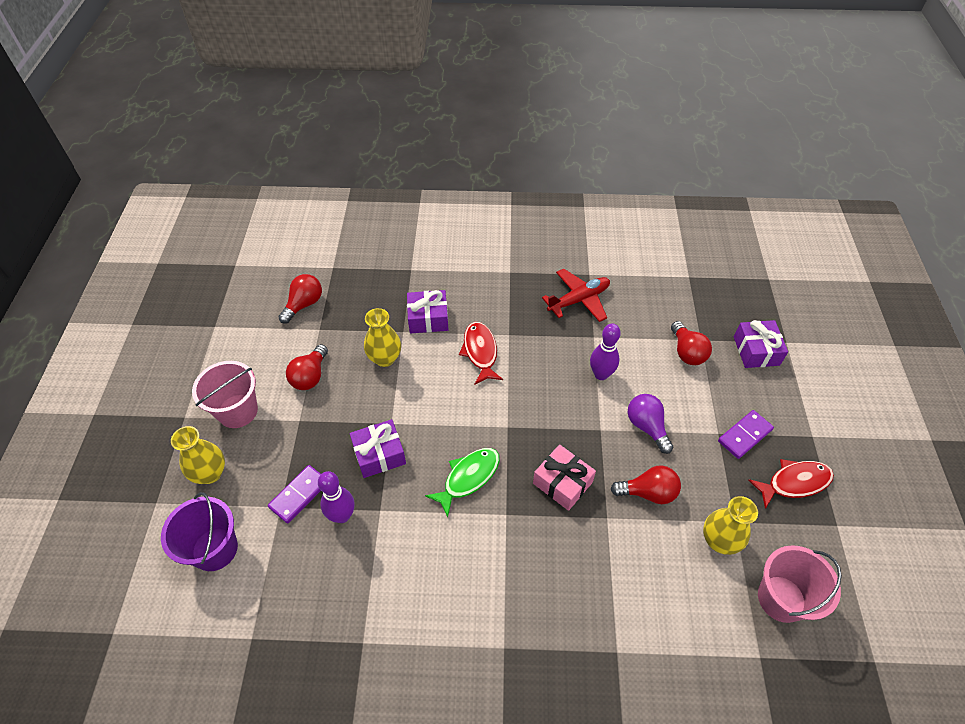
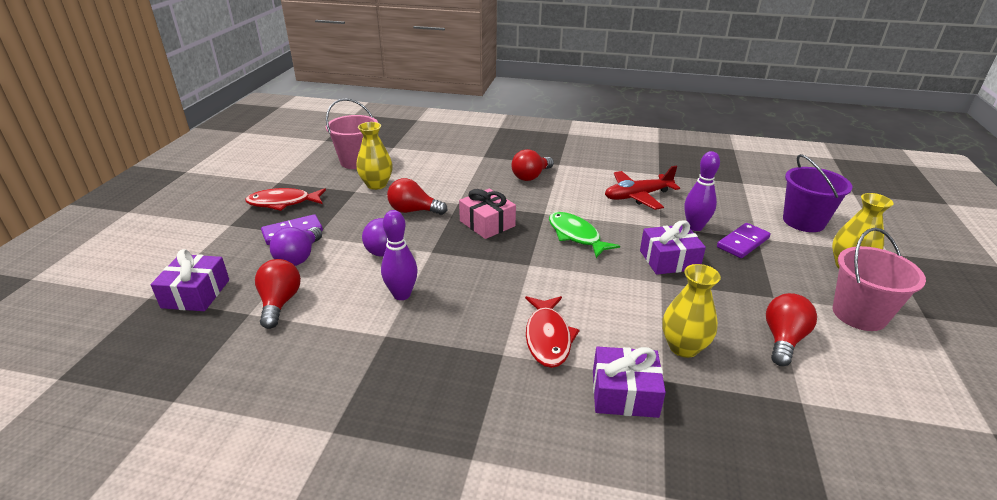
camera: 170 degrees left, 20 degrees down
red light bulb [279,274,322,324] -> red light bulb moved to [511,149,554,181]
green fish [425,448,500,518] -> green fish turned 90 degrees clockwise [549,212,620,258]
red plane [542,269,610,322] -> red plane moved to [605,166,680,210]
none -> purple light bulb [270,227,322,266]

